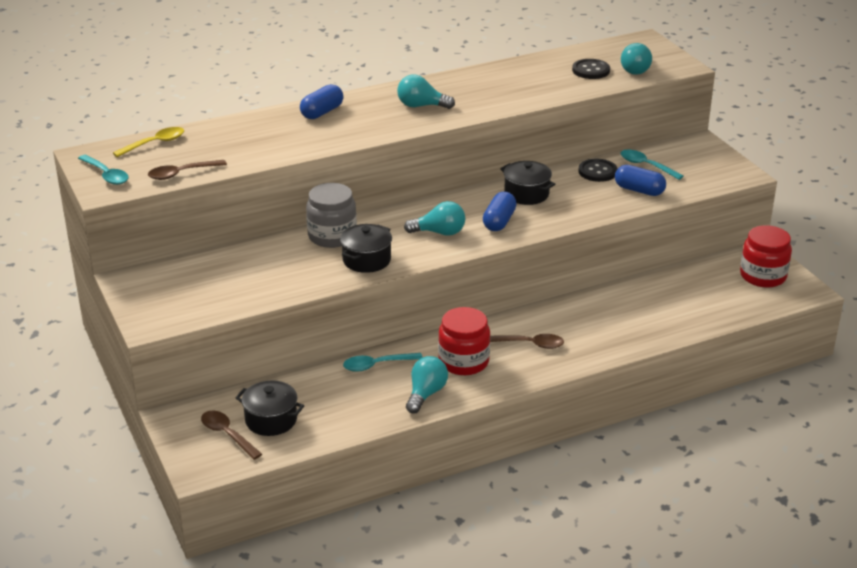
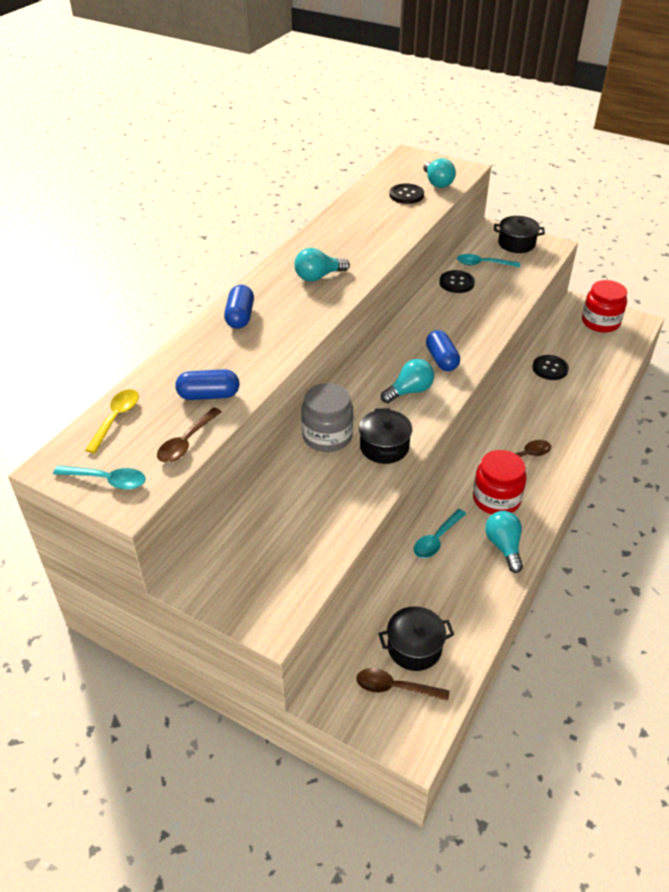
camera: 35 degrees left, 10 degrees up
black pot [500,161,555,205] -> black pot moved to [494,216,545,253]
blue capsule [615,165,666,196] -> blue capsule moved to [175,369,240,400]
none -> black button [533,355,569,380]

